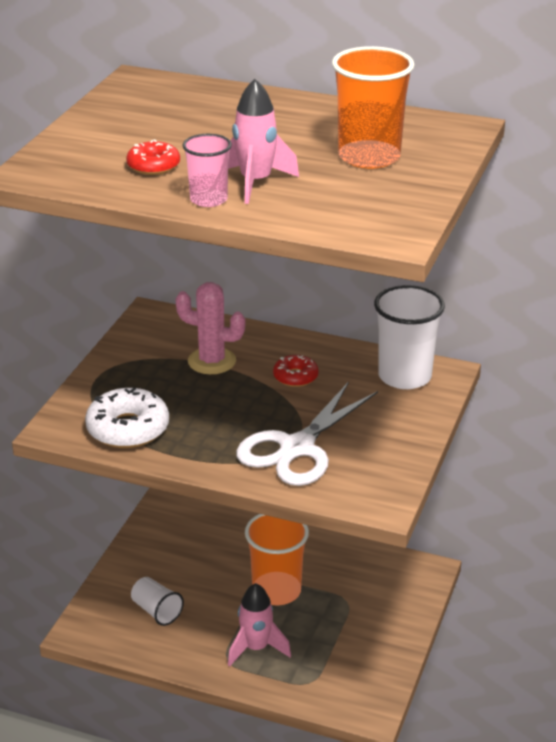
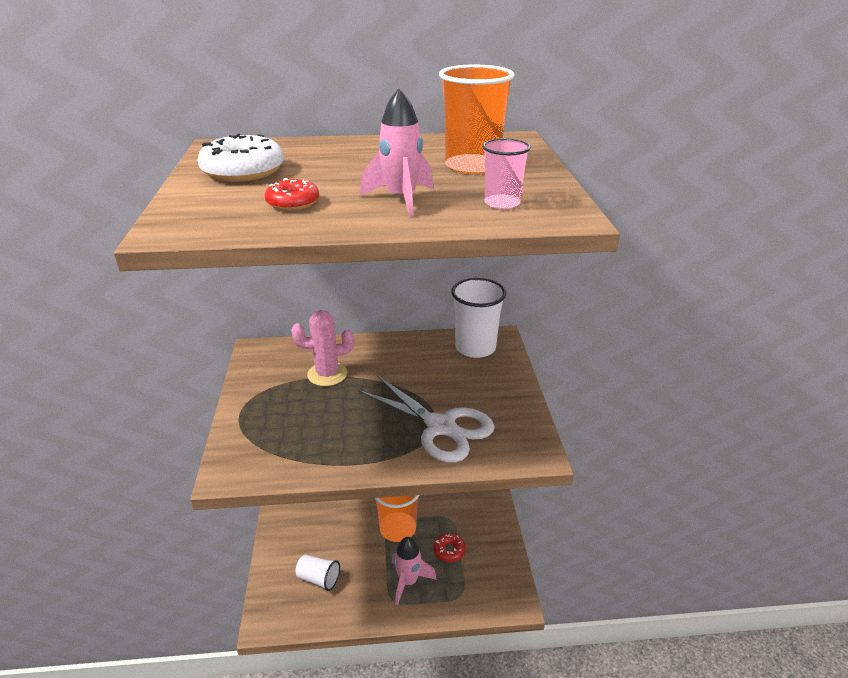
camera: 25 degrees left, 0 degrees up
white donut [85,388,169,448] -> white donut moved to [198,134,284,182]
pink cup [182,134,232,207] -> pink cup moved to [482,138,531,209]
white scissors [236,382,378,486] -> white scissors turned 60 degrees counterclockwise [357,375,495,462]
red donut [273,355,318,387] -> red donut moved to [433,533,466,562]

